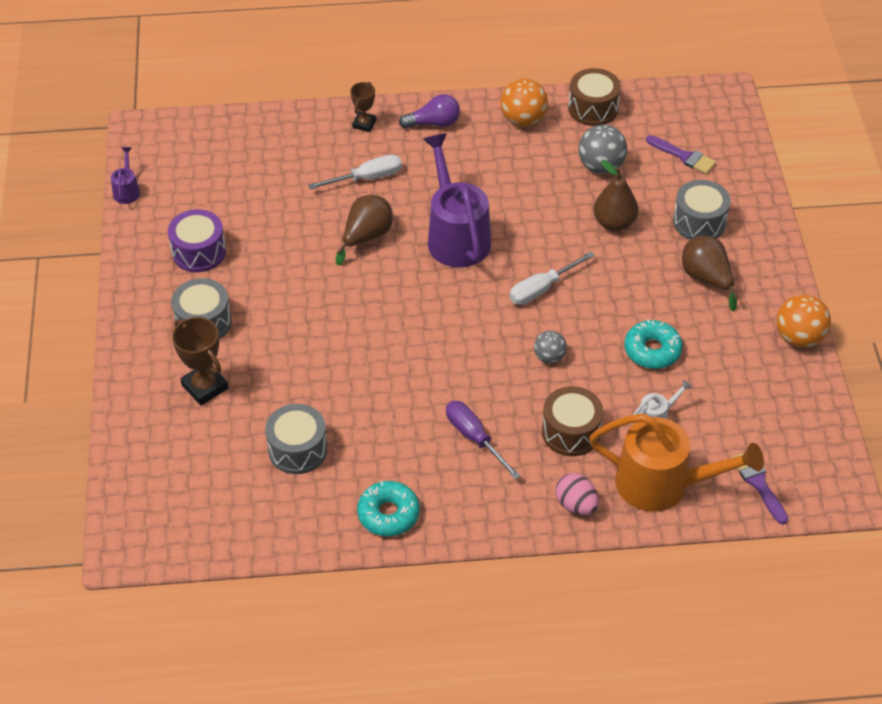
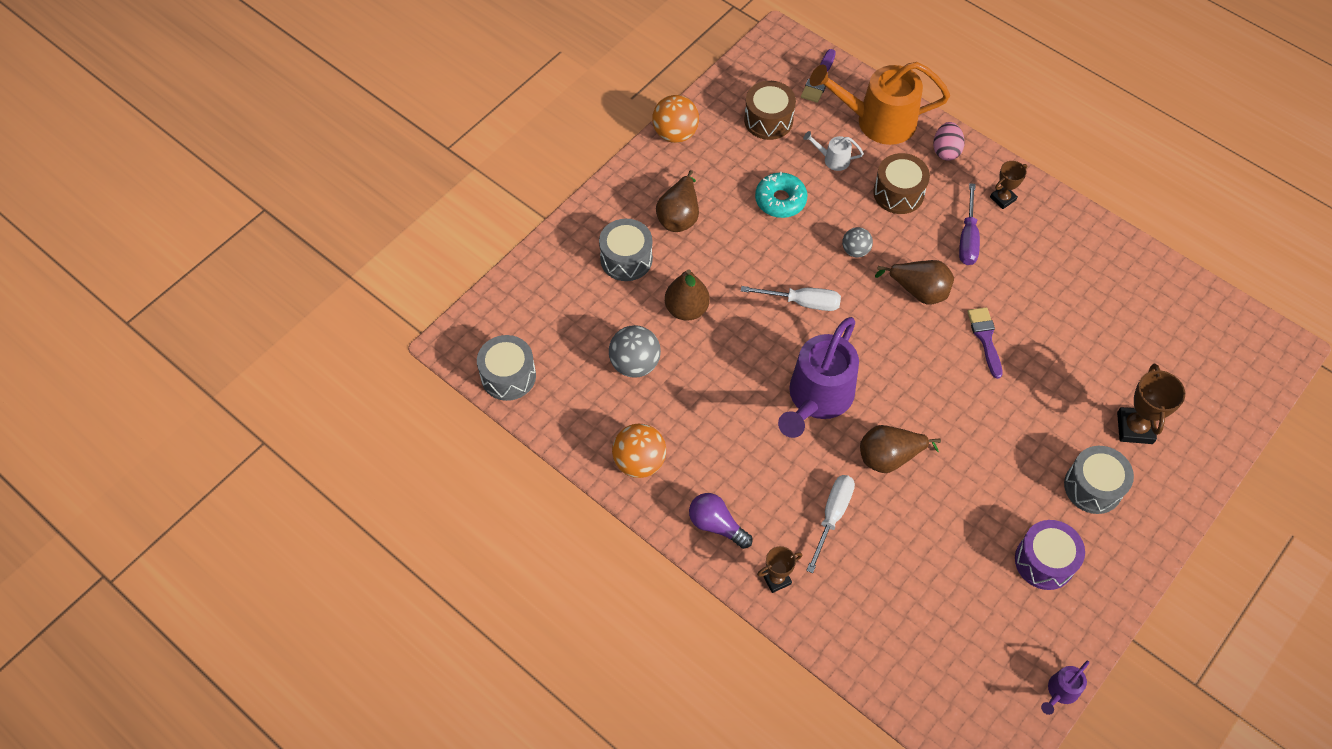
camera: 135 degrees left, 10 degrees up
grey drum [265,404,328,474] -> grey drum moved to [477,335,536,401]
white screwdriver [308,155,402,189] -> white screwdriver turned 90 degrees clockwise [806,475,855,573]
turquoise donut [357,481,420,536] -> none
brown drum [568,68,621,126] -> brown drum moved to [744,81,796,140]
orange watering can [589,414,764,512] -> orange watering can turned 60 degrees counterclockwise [810,62,950,145]
purple brush [646,135,716,174] -> purple brush moved to [967,307,1003,379]
none -> brown pear [875,260,954,305]
none -> brown trophy [990,161,1027,209]

